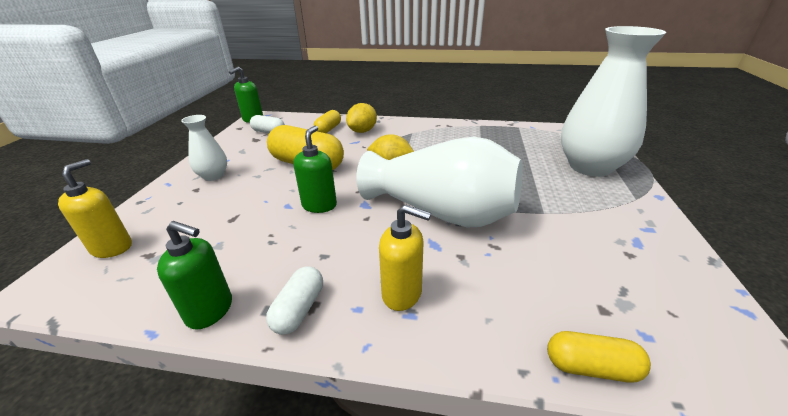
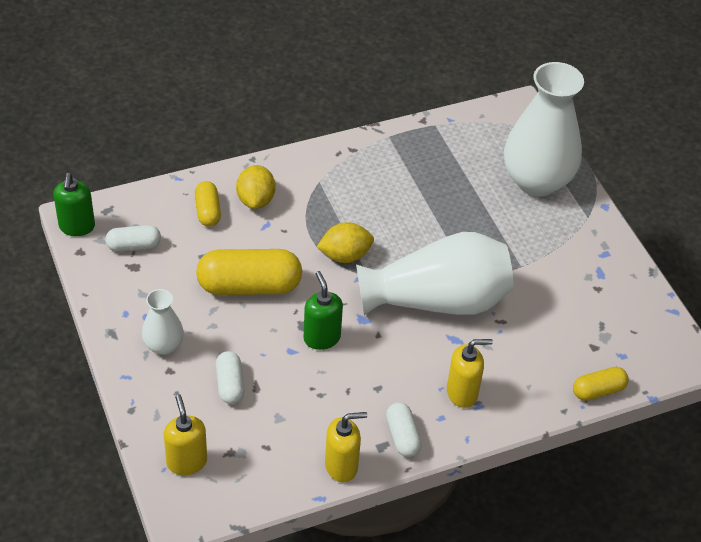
camera: 35 degrees left, 15 degrees up
green soap dispenser [157,221,232,330] -> yellow soap dispenser [325,412,367,482]
none -> white capsule [216,351,245,404]

